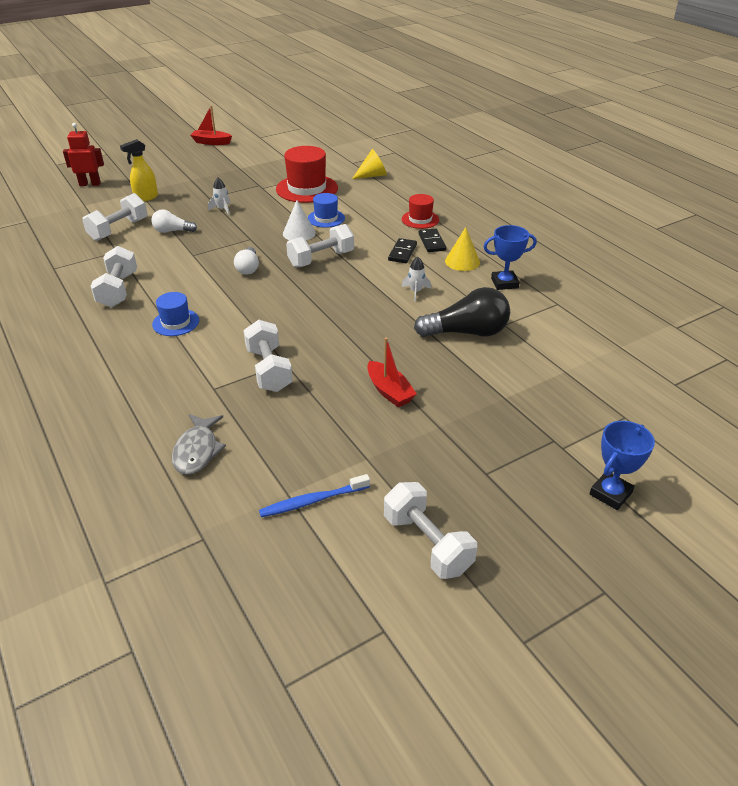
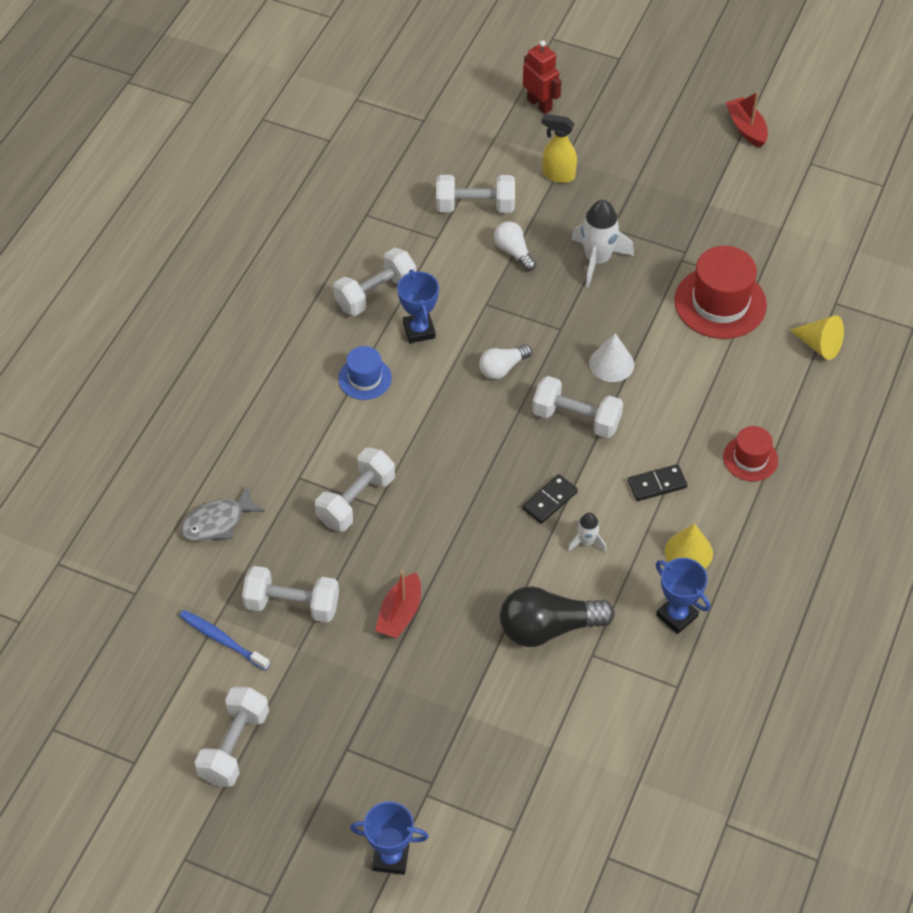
camera: 55 degrees right, 15 degrees up
white rocket [208,178,231,215] -> white rocket [571,200,634,288], size x1.88
blue hat [308,193,345,228] -> none
black light bulb [414,287,510,337] -> black light bulb turned 120 degrees clockwise [500,586,615,647]
black domino [419,229,446,252] -> black domino moved to [522,474,578,524]
none -> white dumbbell [242,566,339,623]
none -> blue trophy [397,270,439,343]

